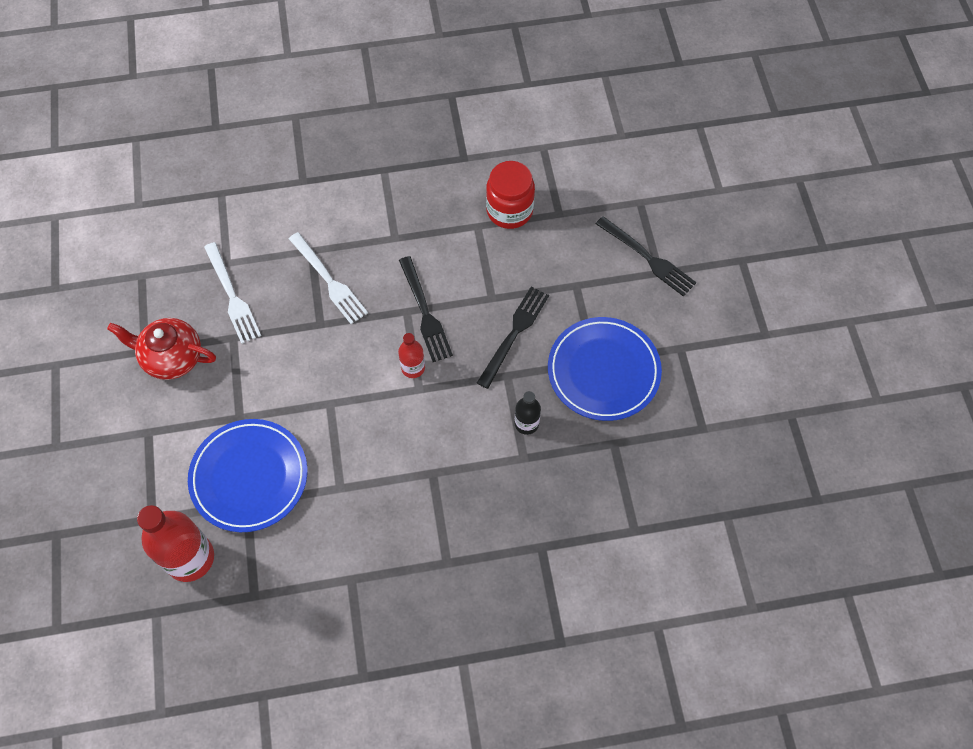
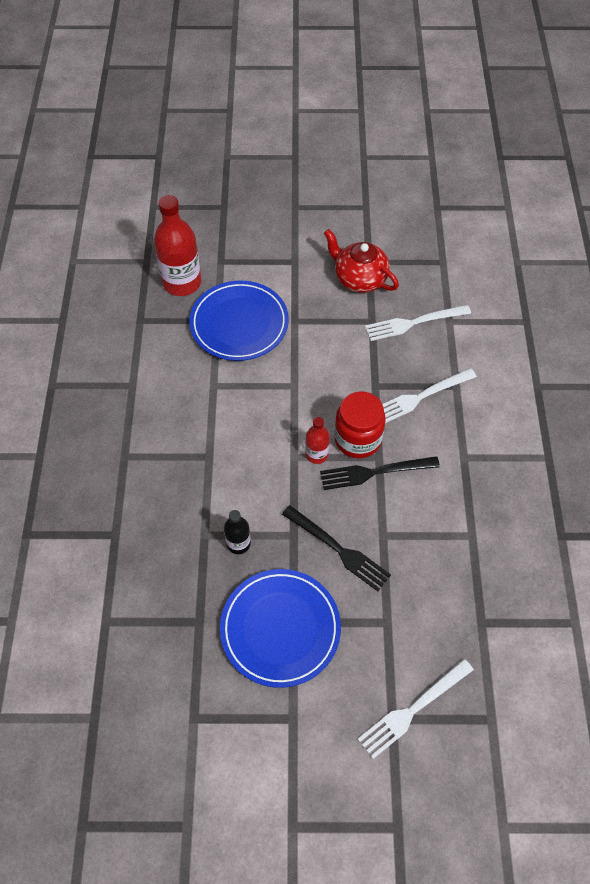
camera: 100 degrees right, 5 degrees down
red teapot [107,318,216,380] -> red teapot turned 75 degrees counterclockwise [324,229,399,293]
red jar [486,161,535,229] -> red jar moved to [334,391,386,458]
black fork [596,216,697,296] -> white fork [358,659,474,759]

